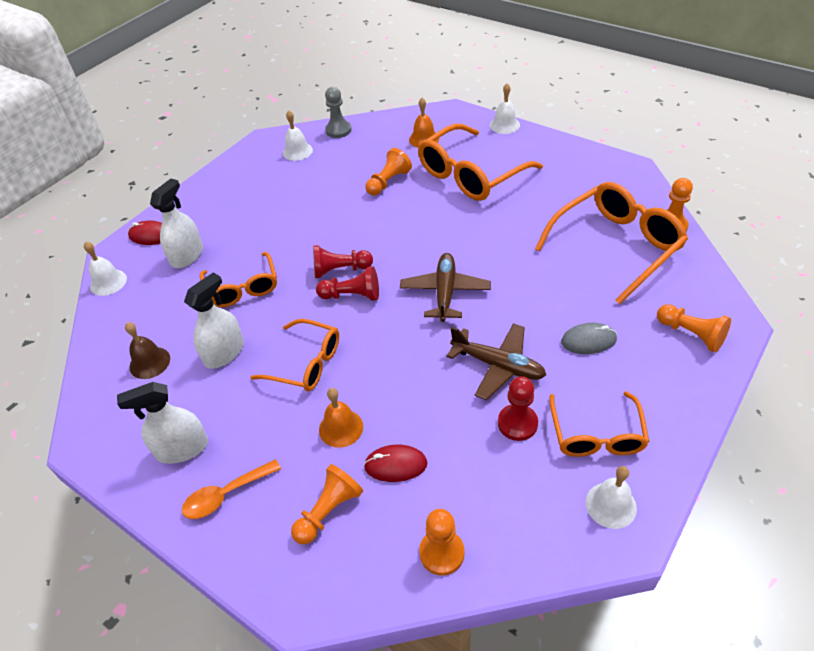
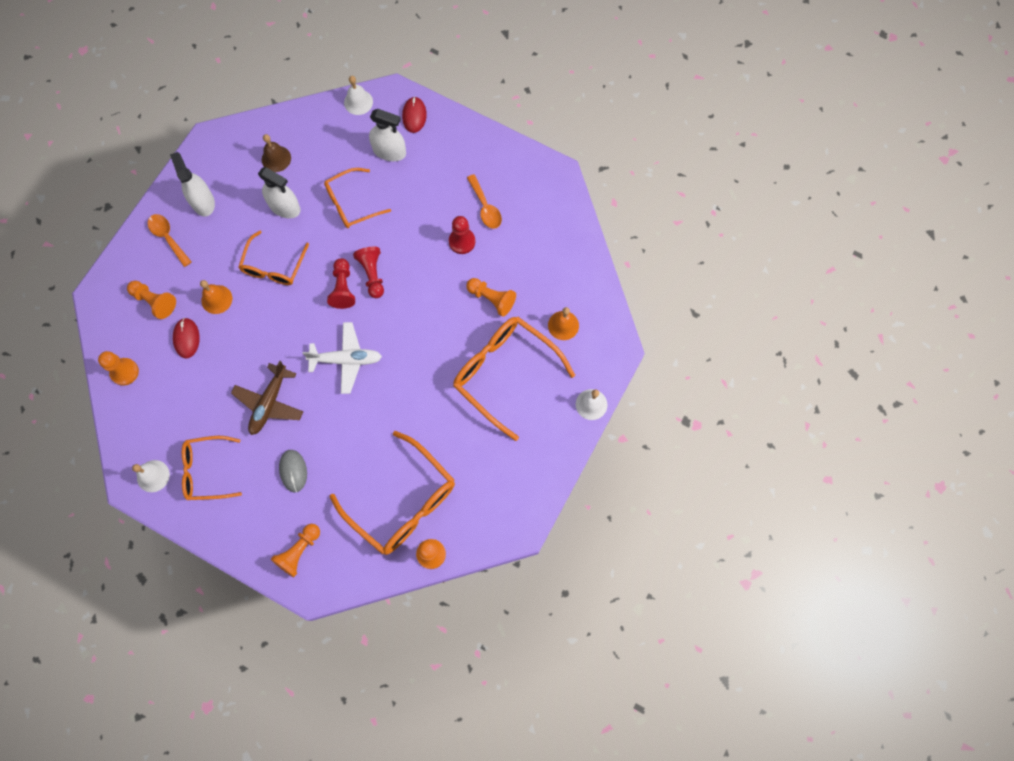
camera: 80 degrees right, 25 degrees up
white bell [282,111,313,161] -> none
grey pawn [325,87,352,138] -> none
brown plane [400,253,491,322] -> white plane [302,322,382,394]
red pawn [498,376,538,441] -> red pawn moved to [449,216,475,254]
none -> orange spoon [467,174,502,229]

